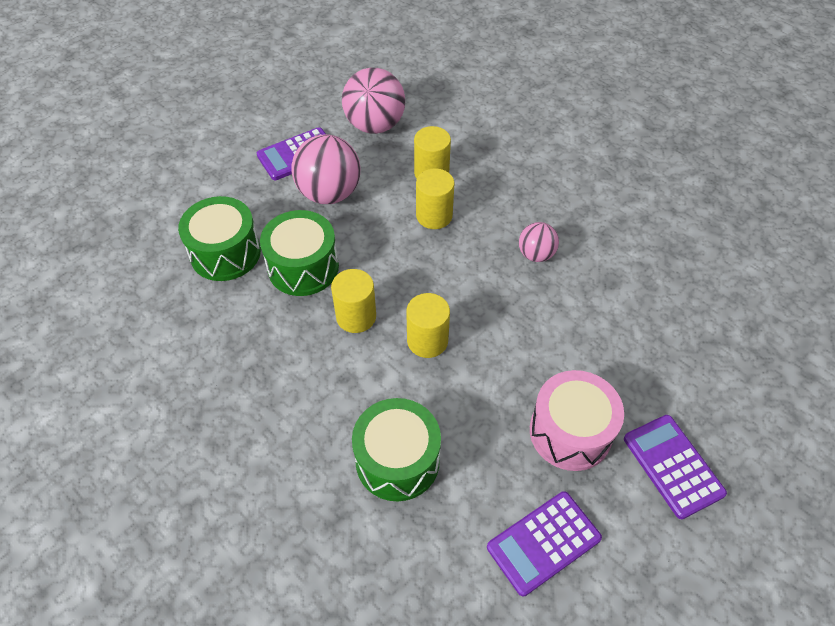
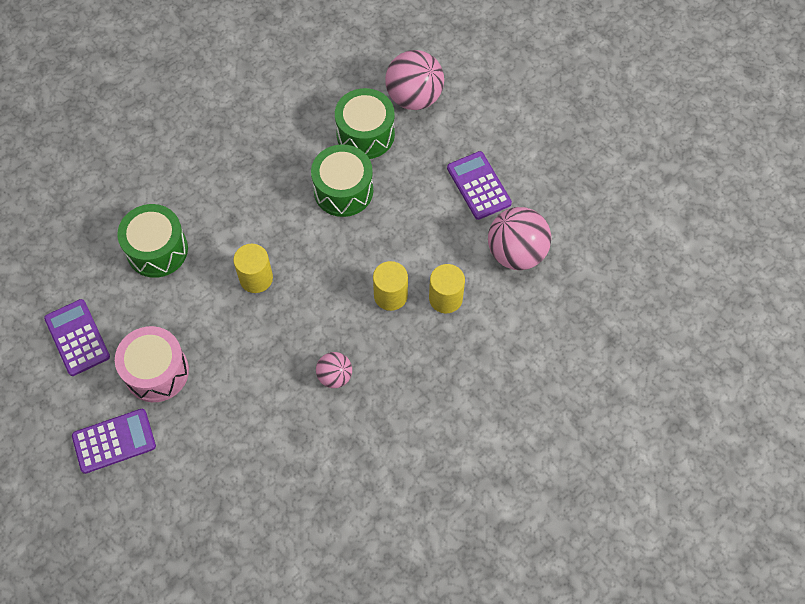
camera: 95 degrees right, 10 degrees up
pink ball [291,134,361,204] -> pink ball moved to [385,50,444,110]
yellow cylinder [331,269,376,333] -> none

